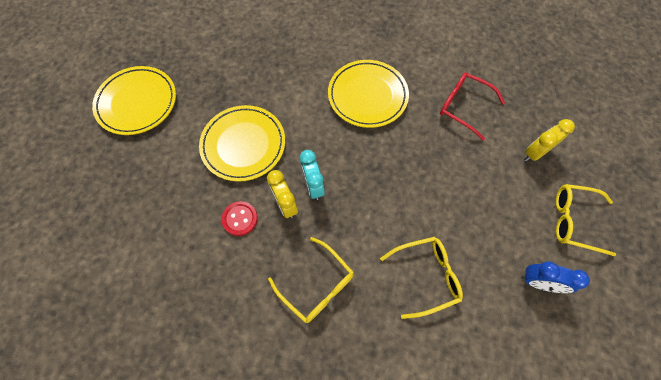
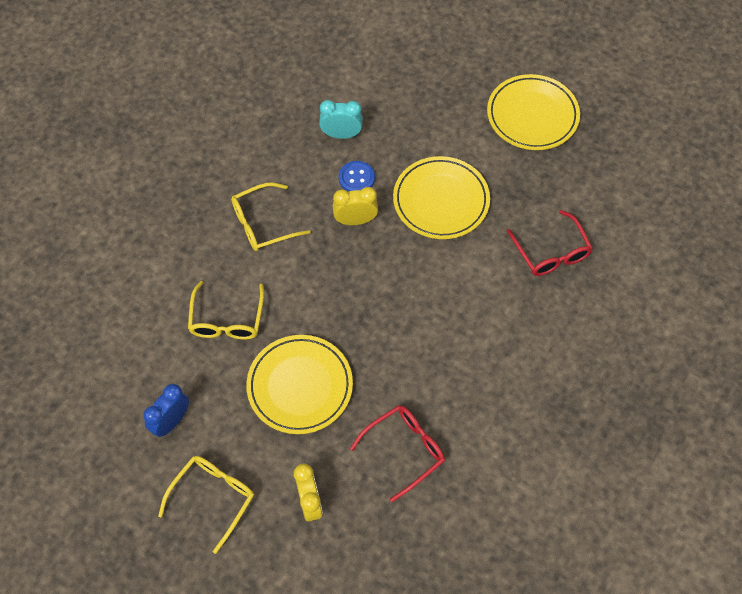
camera: 110 degrees right, 5 degrees down
red button [222,201,258,236] -> blue button [339,161,375,191]
turquoise clock [300,150,325,200] -> turquoise clock moved to [319,100,363,139]
yellow plate [328,60,409,128] -> yellow plate moved to [246,335,353,434]
none -> red glasses [507,210,593,276]

